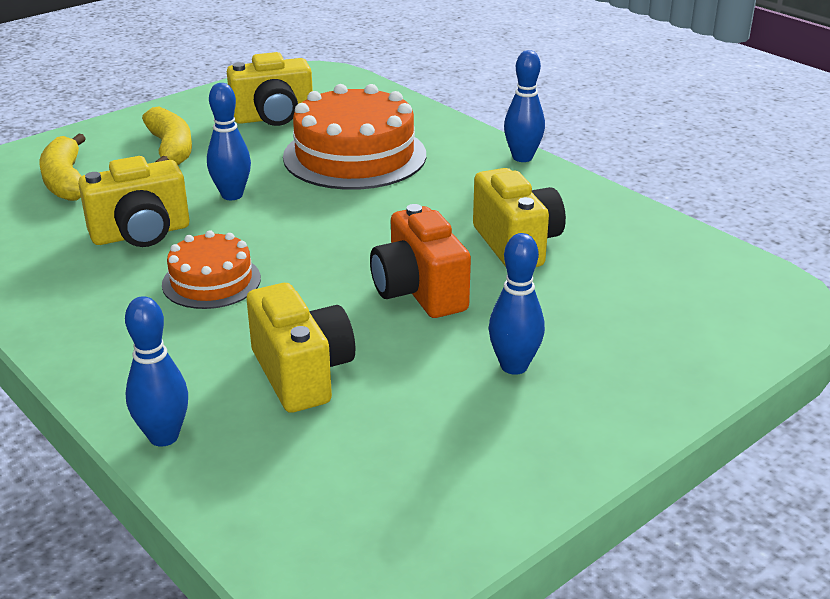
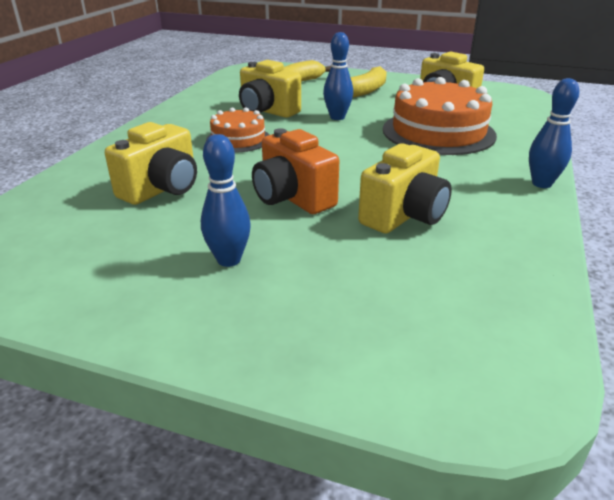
camera: 60 degrees right, 0 degrees up
blue bowling pin [125,296,188,447] -> none
orange camera [370,204,471,318] -> orange camera turned 75 degrees counterclockwise [252,128,339,214]

